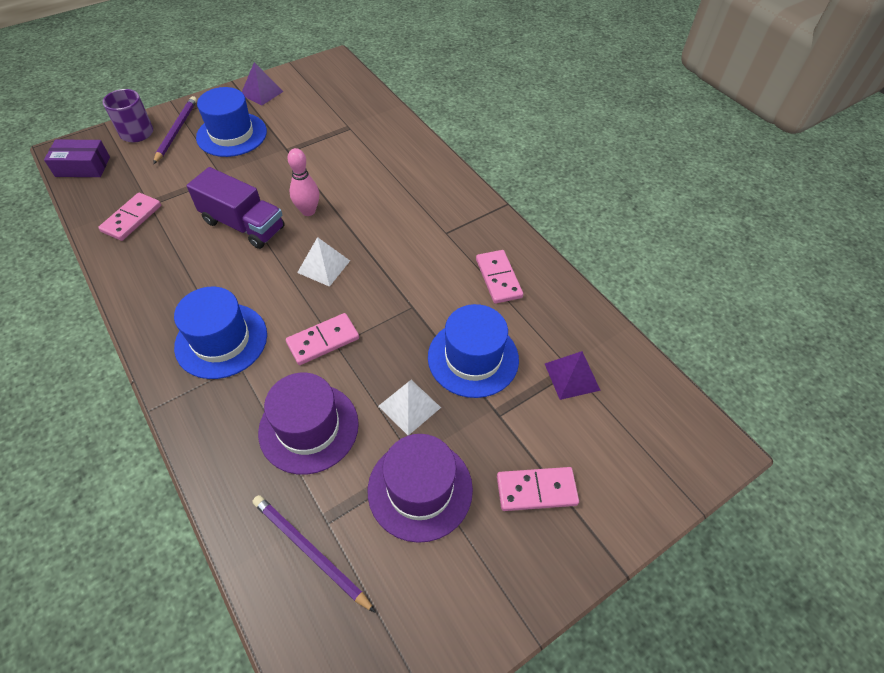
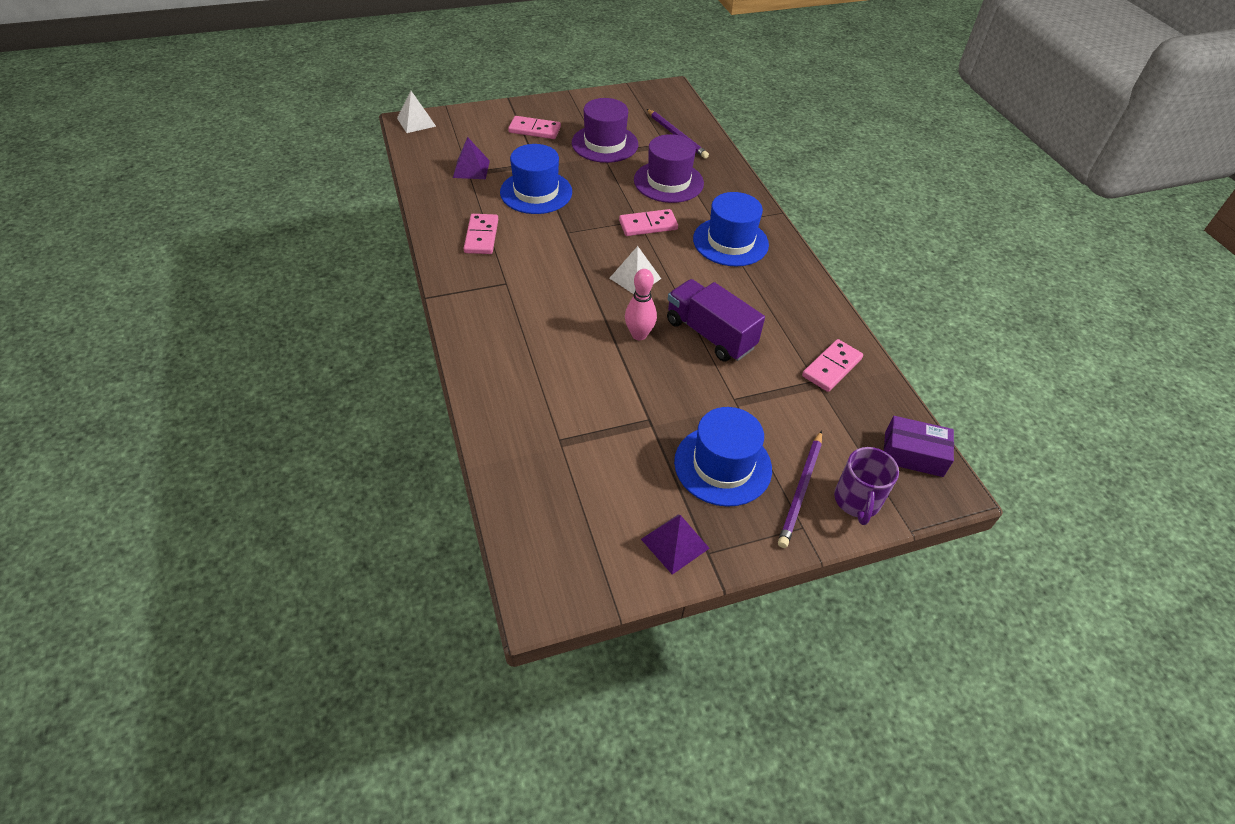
camera: 165 degrees left, 5 degrees down
white pyramid [379,380,441,435] -> white pyramid moved to [397,91,436,133]

